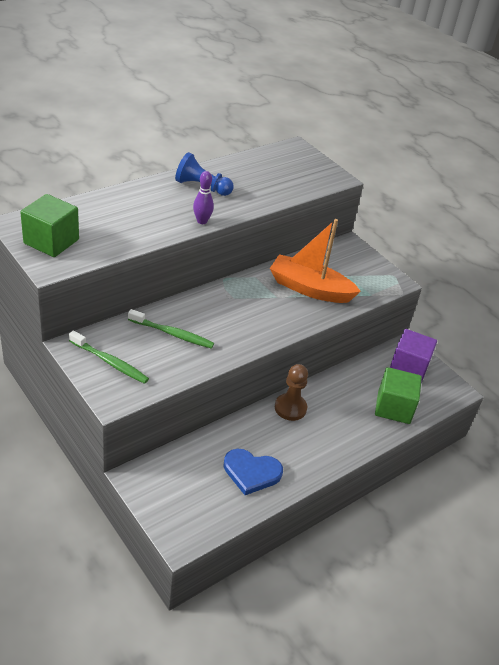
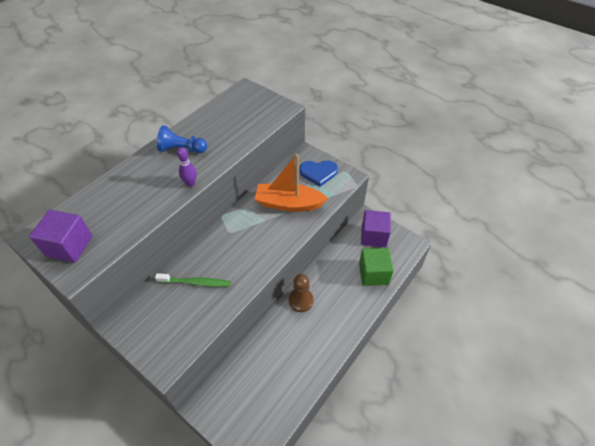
camera: 10 degrees left, 10 degrees up
green cube [20,194,79,257] -> purple cube [29,210,92,263]
green toothbrush [69,330,149,384] -> none
blue heart [223,449,283,495] -> blue heart moved to [299,160,338,187]

